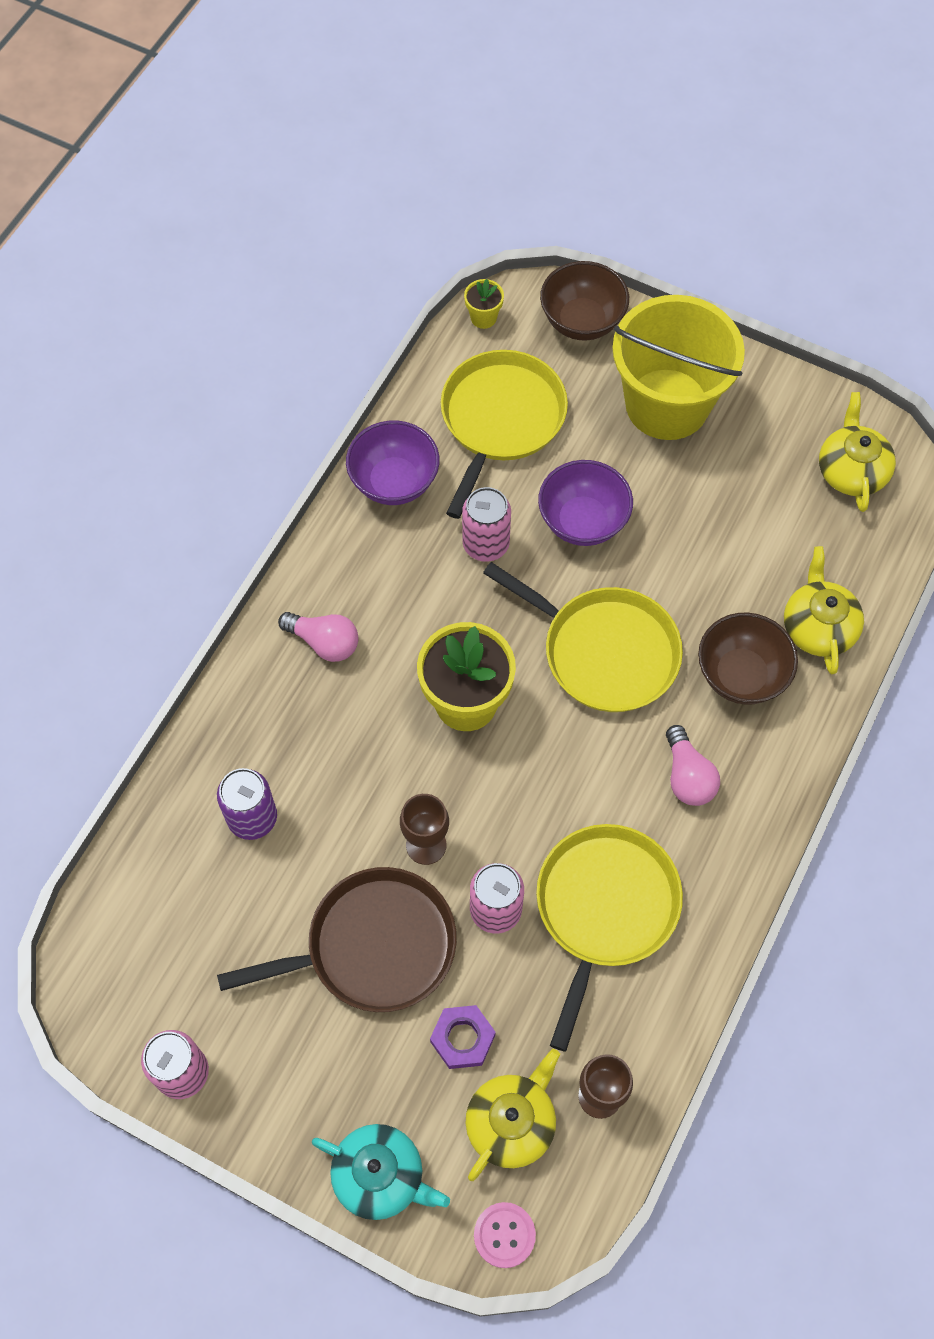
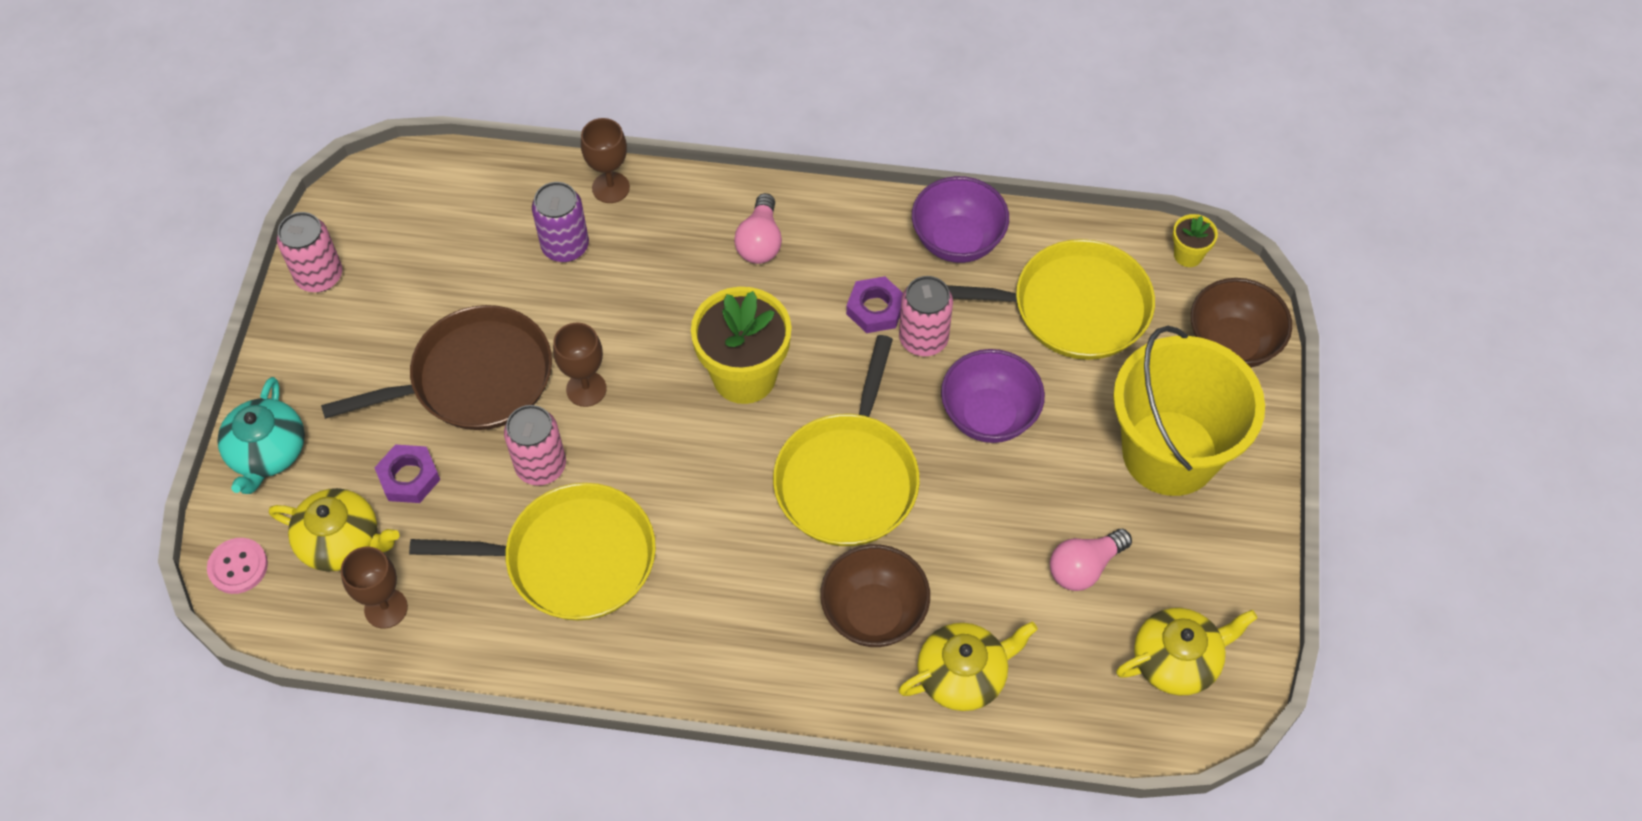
camera: 70 degrees right, 5 degrees down
brown pan [217,867,457,1012] -> brown pan turned 75 degrees counterclockwise [321,305,552,430]
pink light bulb [666,725,720,806] -> pink light bulb moved to [1050,529,1132,591]
none -> brown goblet [581,118,630,203]
none -> purple nut [846,276,903,333]

